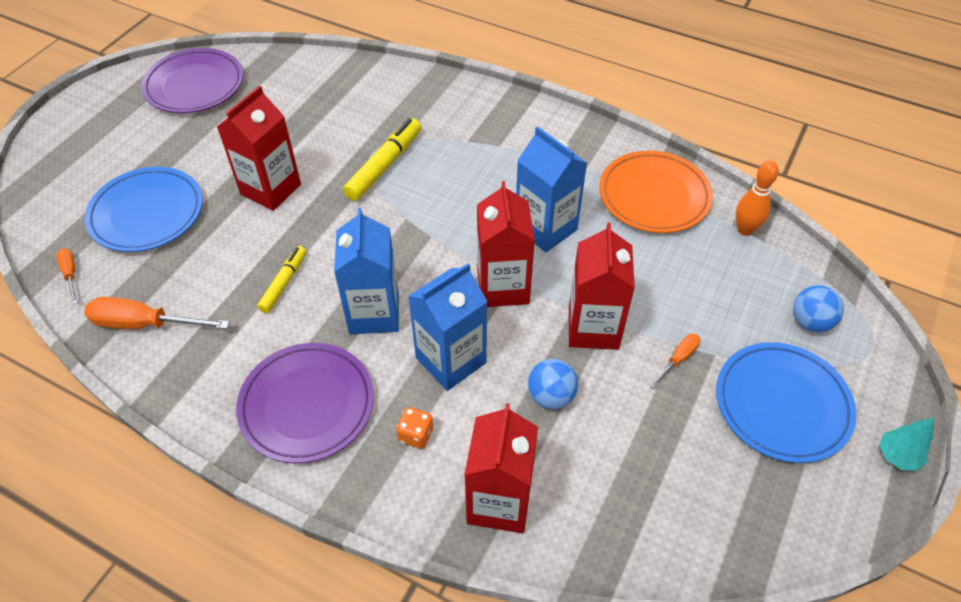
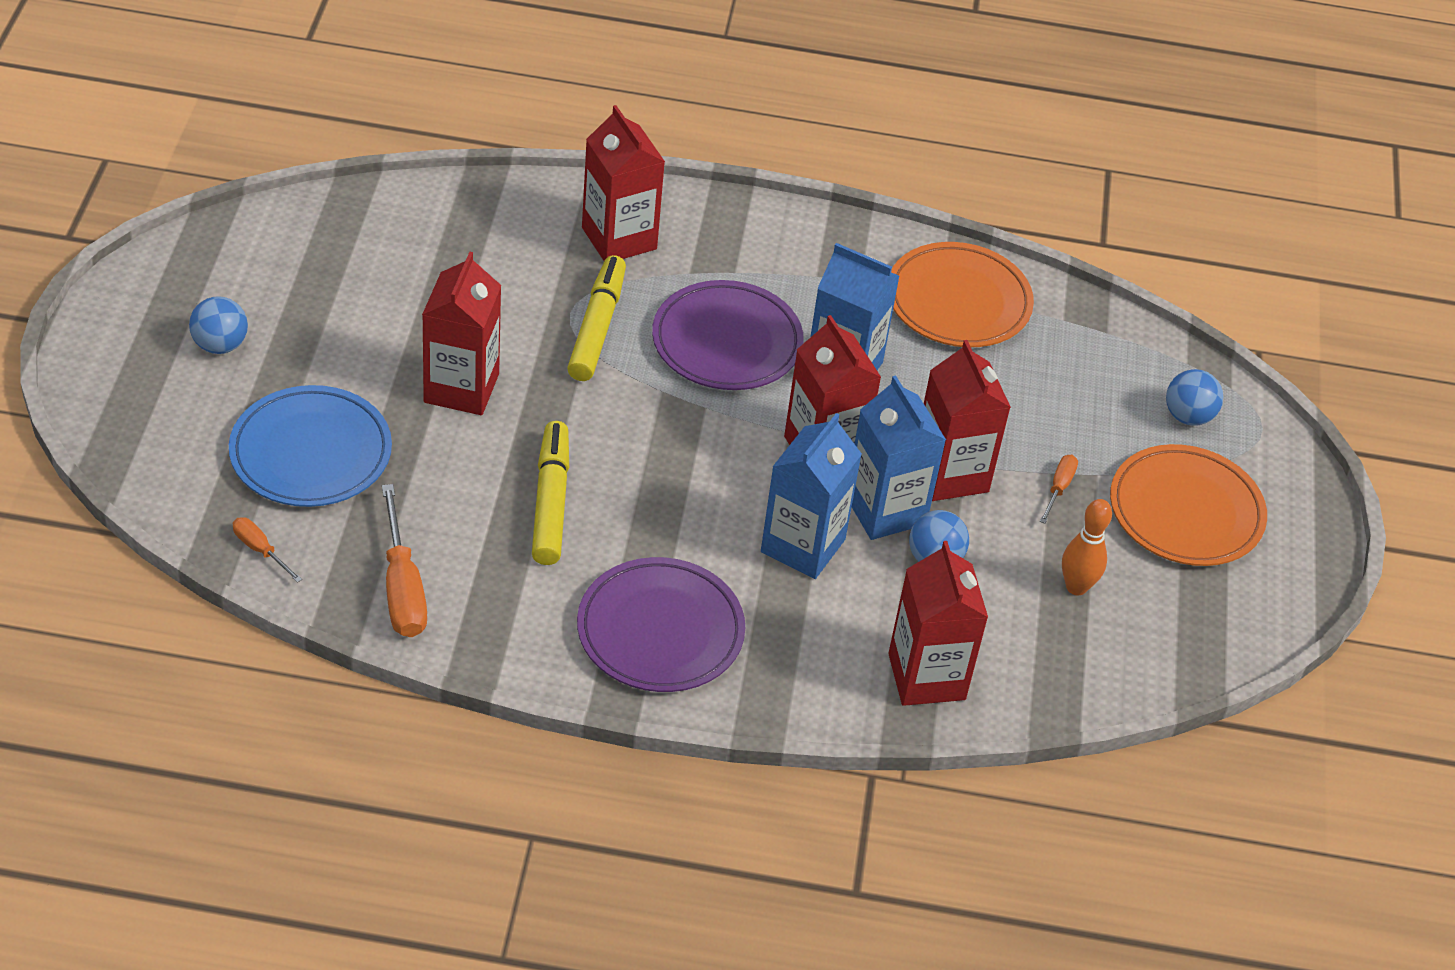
camera: 25 degrees left, 5 degrees down
orange screwdriver [84,297,230,329] -> orange screwdriver turned 90 degrees counterclockwise [382,484,427,637]
purple plate [141,48,243,113] -> purple plate moved to [652,280,804,390]
yellow marker [257,246,306,313] -> yellow marker [532,421,569,565], size x1.59
blue carton [334,208,399,334] -> blue carton moved to [852,375,946,540]
orange dice [396,407,433,449] -> none
blue plate [716,342,856,463] -> orange plate [1110,444,1267,566]
orange bowling pin [736,161,779,236] -> orange bowling pin moved to [1062,499,1112,595]
turquoise tree [879,418,934,471] -> none
none -> blue ball [189,296,248,354]
none -> red carton [582,105,665,261]

